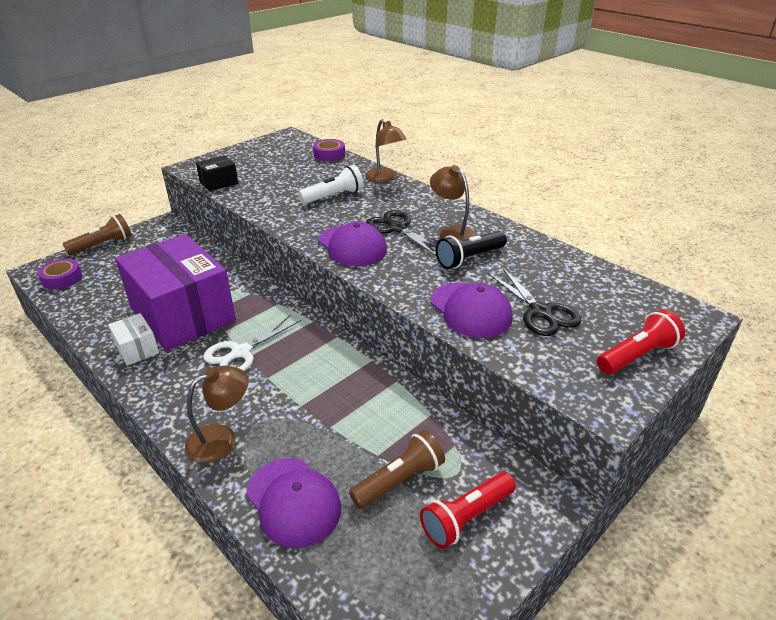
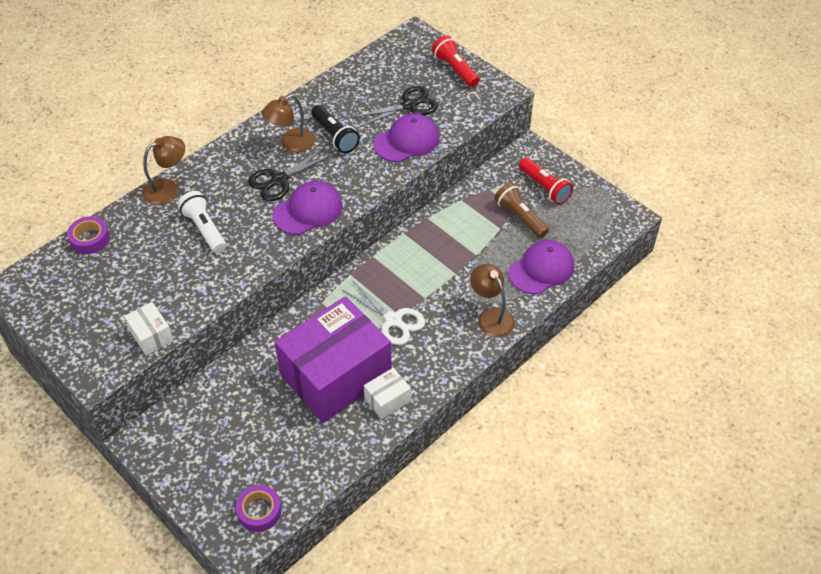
camera: 90 degrees left, 15 degrees up
brown flashlight [63,214,132,255] -> none
black box [196,155,238,191] -> white box [124,302,174,356]

